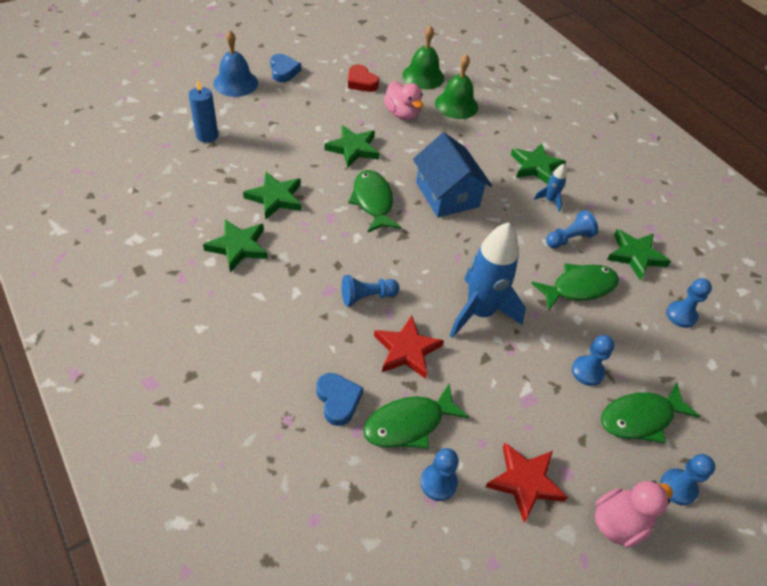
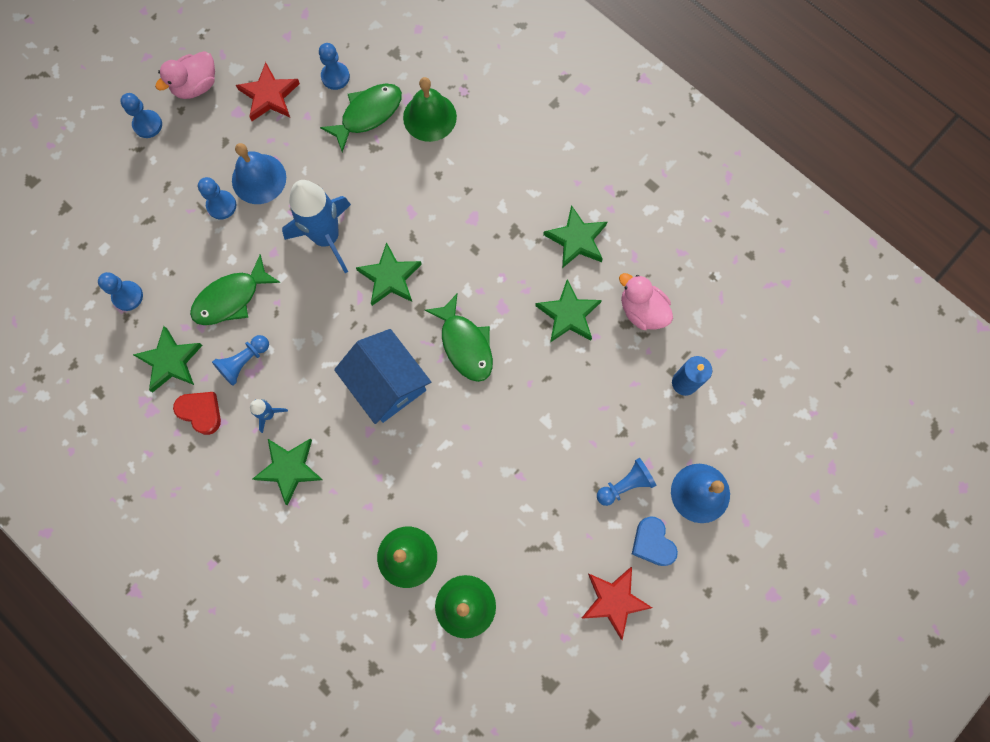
camera: 170 degrees right, 25 degrees up
blue heart [316,373,363,426] -> green bell [403,77,457,142]
green star [324,125,380,168] -> green star moved to [356,242,422,306]
blue pawn [342,275,399,306] -> blue pawn moved to [597,458,657,506]
red heart [348,64,379,92] -> red heart moved to [173,392,221,435]
red star [374,316,444,379] -> red star moved to [582,567,652,640]
pink duck [384,81,423,120] -> pink duck moved to [619,273,673,330]
green fish [601,382,701,443] -> none
none -> blue bell [232,143,286,204]

